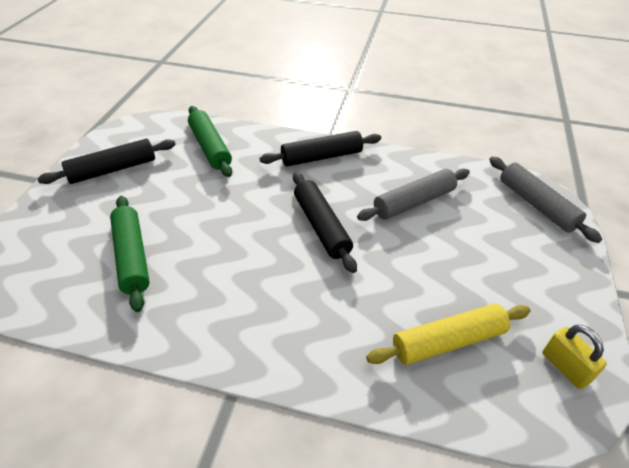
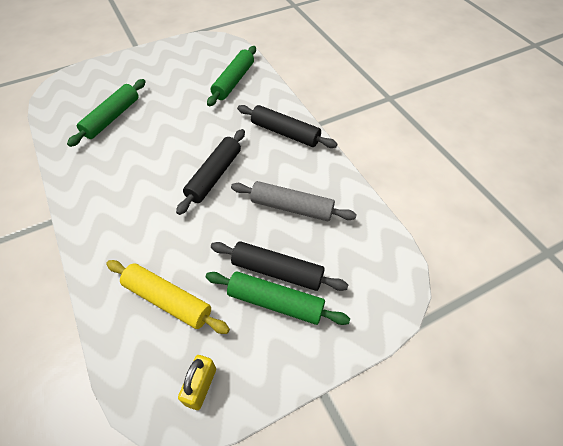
camera: 50 degrees right, 10 degrees up
black rolling pin [37,139,176,184] -> black rolling pin moved to [211,241,348,291]
grey rolling pin [489,156,602,243] -> none
none -> green rolling pin [206,271,350,325]

